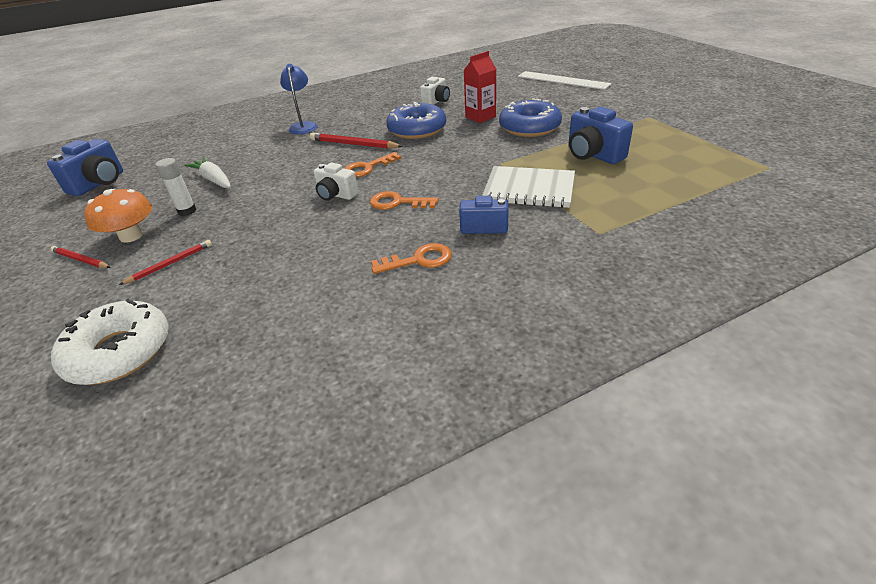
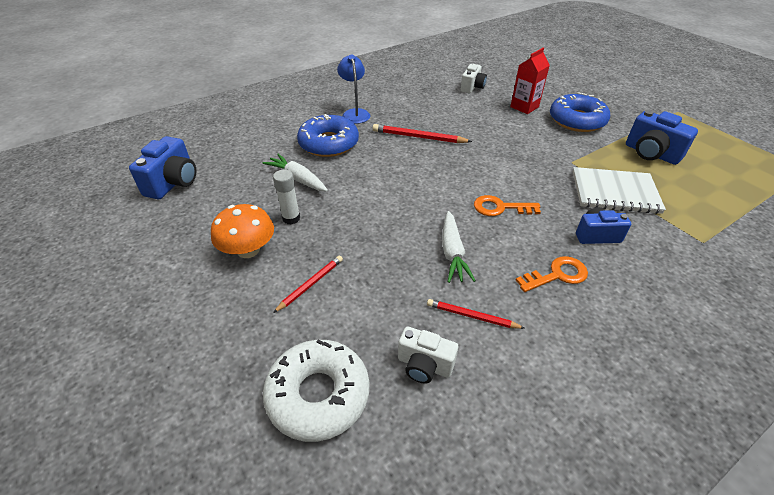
camera: 10 degrees left, 5 degrees up
red pencil [50,246,111,268] -> red pencil moved to [427,299,525,329]
white camera [314,163,358,201] -> white camera moved to [398,327,458,384]
orange key [344,152,401,177] -> none
blue donut [386,102,446,139] -> blue donut moved to [297,114,359,157]
white ruler [518,71,611,90] -> none
none -> white carrot [442,211,476,283]

